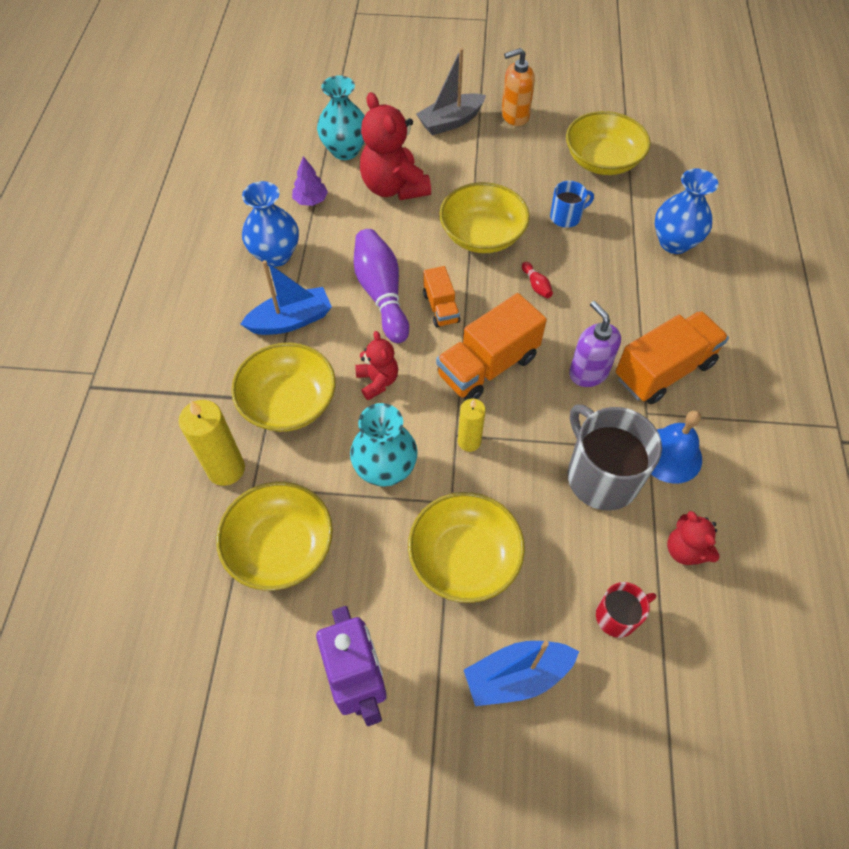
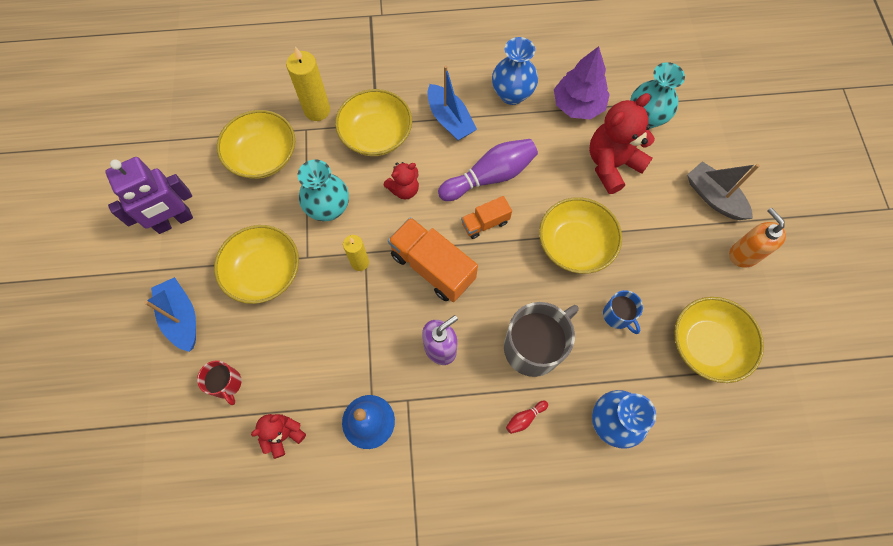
camera: 80 degrees right, 10 degrees up
purple tree [292,156,328,206] -> purple tree [554,46,610,119], size x1.78
red bowling pin [522,262,553,298] -> red bowling pin moved to [506,401,548,434]
grey mug [568,404,662,511] -> grey mug moved to [504,302,579,377]
orange truck [616,311,729,404] -> none

